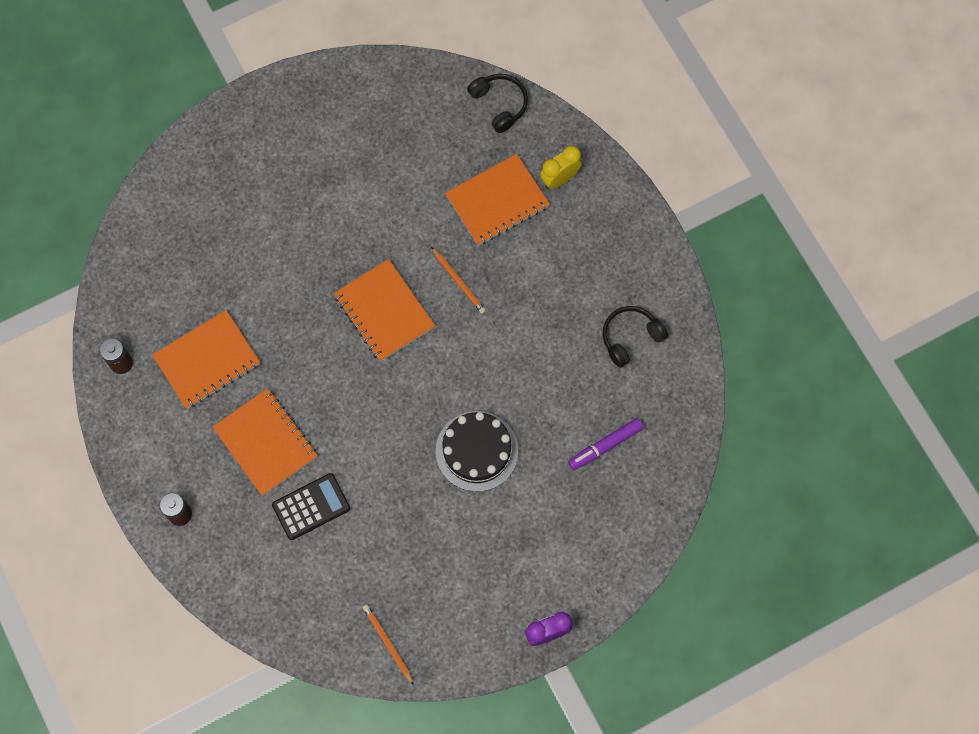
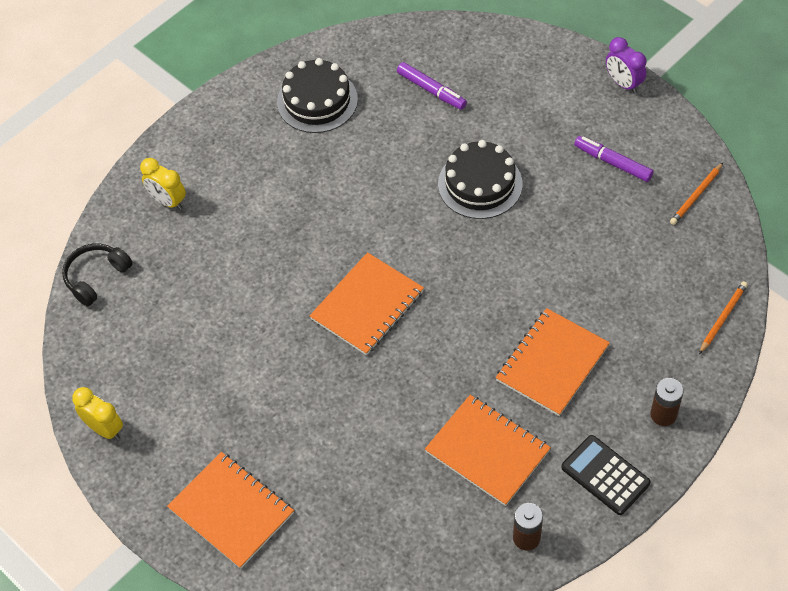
camera: 105 degrees left, 15 degrees down
black calculator [272,473,350,540] -> black calculator moved to [561,435,651,515]
orange pencil [431,247,486,314] -> orange pencil moved to [699,281,748,354]
orange notebook [445,154,550,246] -> orange notebook moved to [167,452,294,569]
black headphones [602,306,668,368] -> black cake [277,58,358,133]
none -> yellow clock [72,387,123,440]
none -> purple marker [574,136,654,182]

